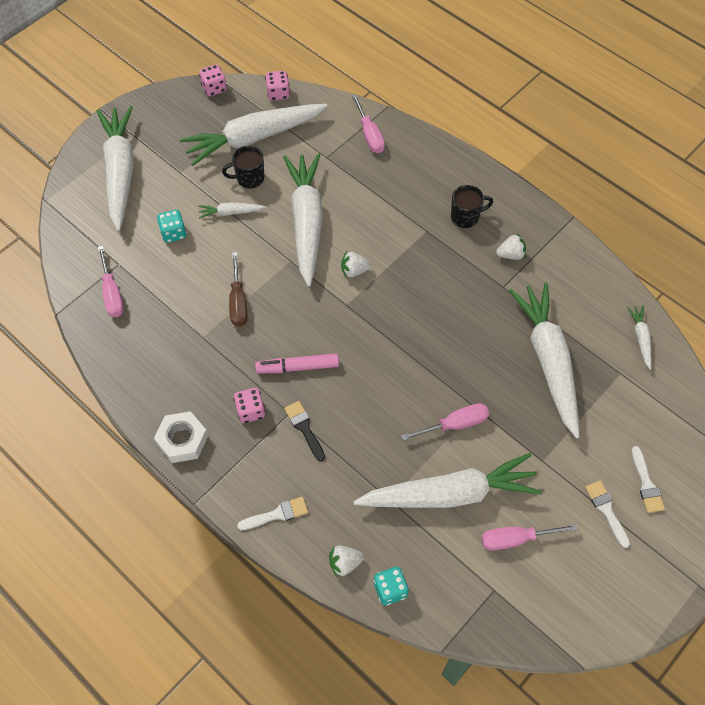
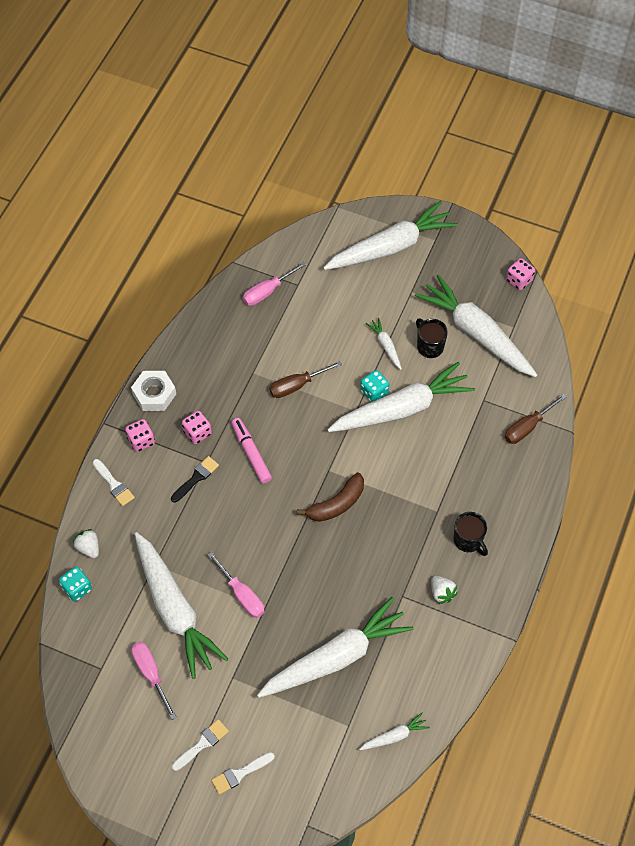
camera: 70 degrees right, 0 degrees up
turquoise dice [157,210,187,243] -> turquoise dice moved to [360,370,389,402]
pink dice [265,71,290,101] -> pink dice moved to [125,419,155,452]
white strawberry [341,251,371,277] -> none
pink screwdriver [352,94,385,153] -> brown screwdriver [505,394,566,444]
none -> brown banana [297,473,364,522]

